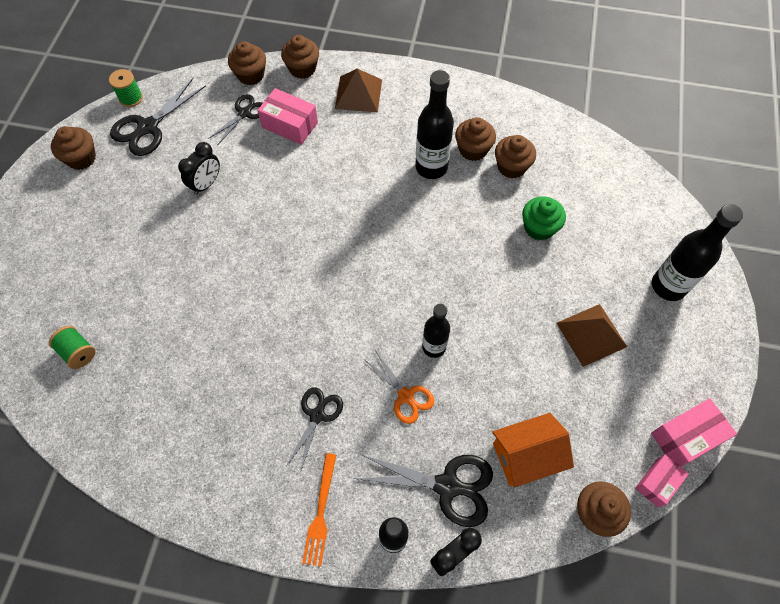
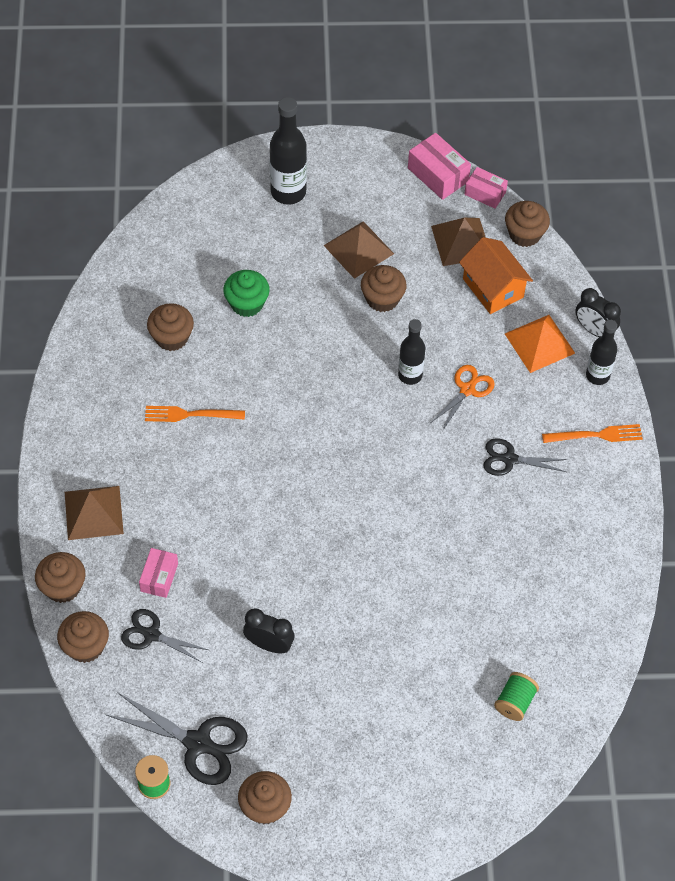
camera: 105 degrees left, 5 degrees down
pink box [257,88,318,145] -> pink box [139,548,178,598], size x0.67
black scissors [353,454,493,527] -> orange pyramid [505,315,575,373]
black bottle [415,70,454,179] -> orange fork [145,406,245,422]
brown cupcake [455,117,496,161] -> brown cupcake moved to [361,265,407,312]
none -> brown pyramid [431,218,486,266]

